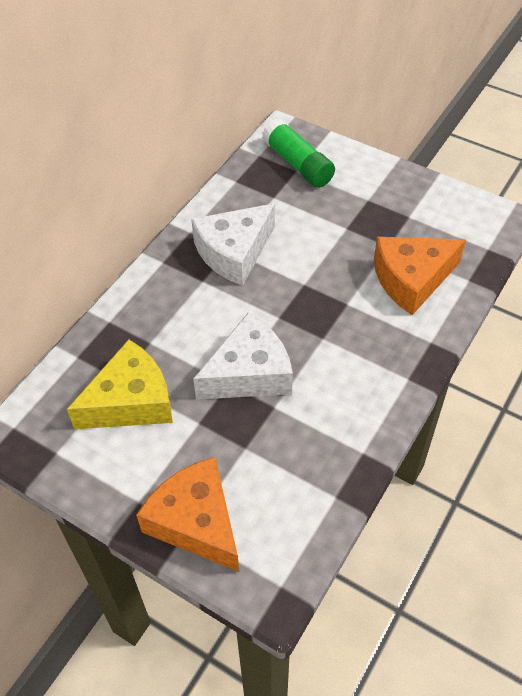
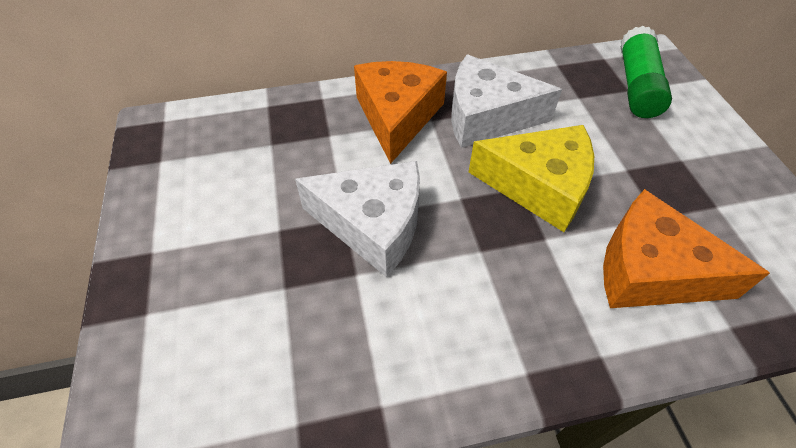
camera: 45 degrees right, 0 degrees up
yellow cheese [67,339,173,429] -> yellow cheese moved to [469,125,594,232]
orange cheese [136,457,239,572] -> orange cheese moved to [354,61,447,164]

